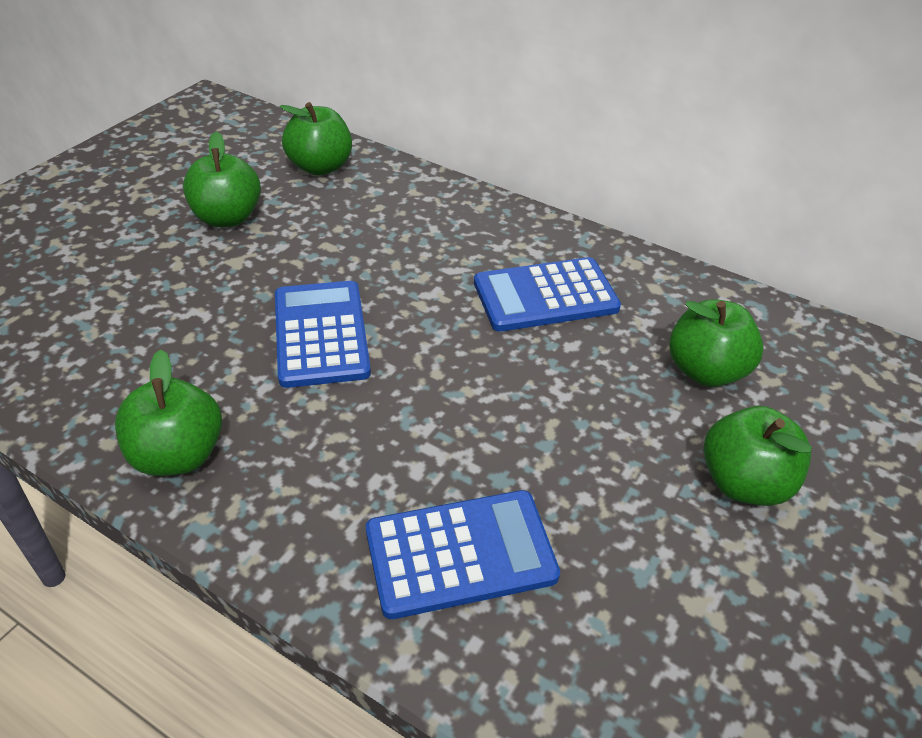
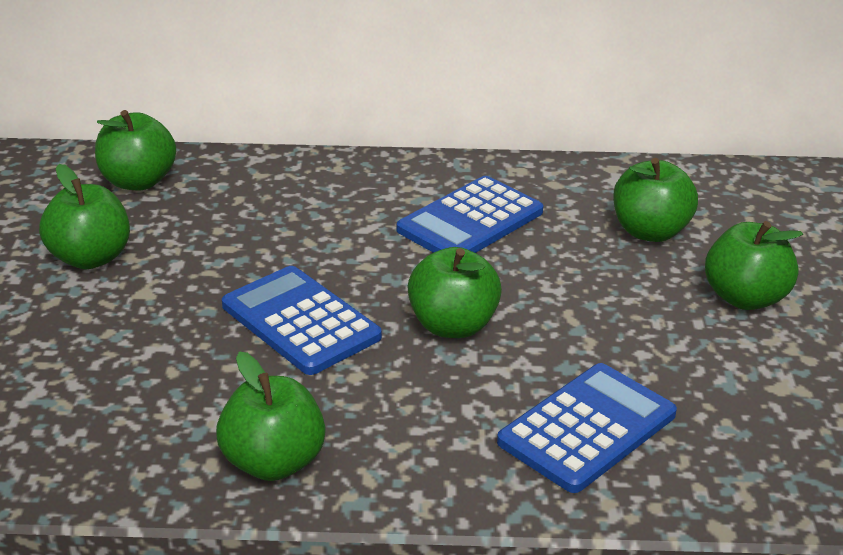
camera: 30 degrees left, 10 degrees down
none -> green apple [408,247,502,338]

